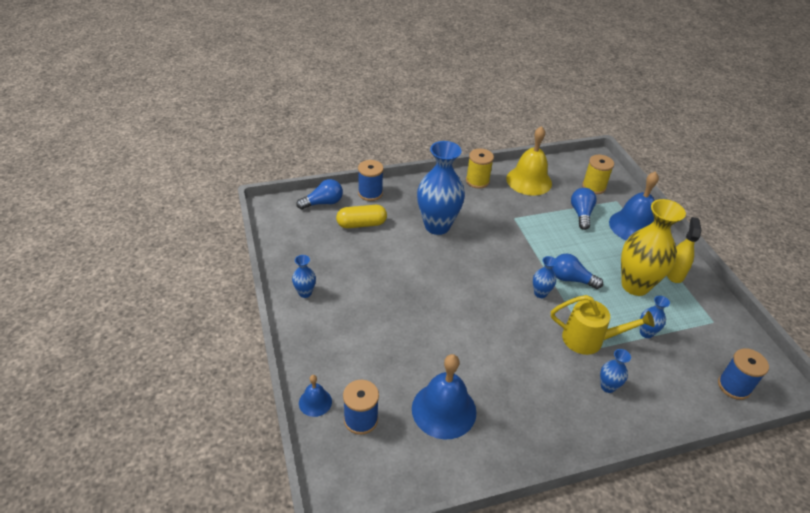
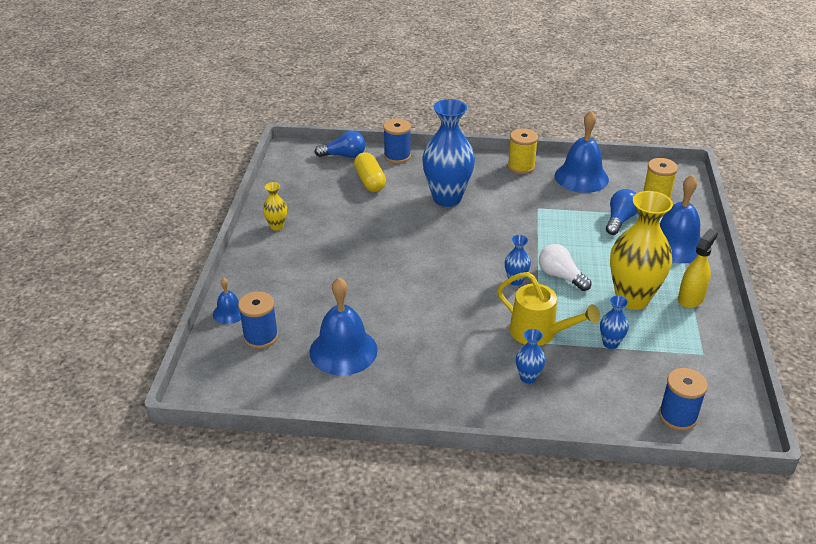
camera: 25 degrees right, 5 degrees down
blue vase [292,255,316,298] -> yellow vase [263,182,287,231]
yellow capsule [336,205,387,228] -> yellow capsule turned 60 degrees clockwise [354,152,386,192]
yellow bell [506,126,552,196] -> blue bell [555,111,609,193]
blue light bulb [552,254,603,289] -> white light bulb [539,244,591,291]

